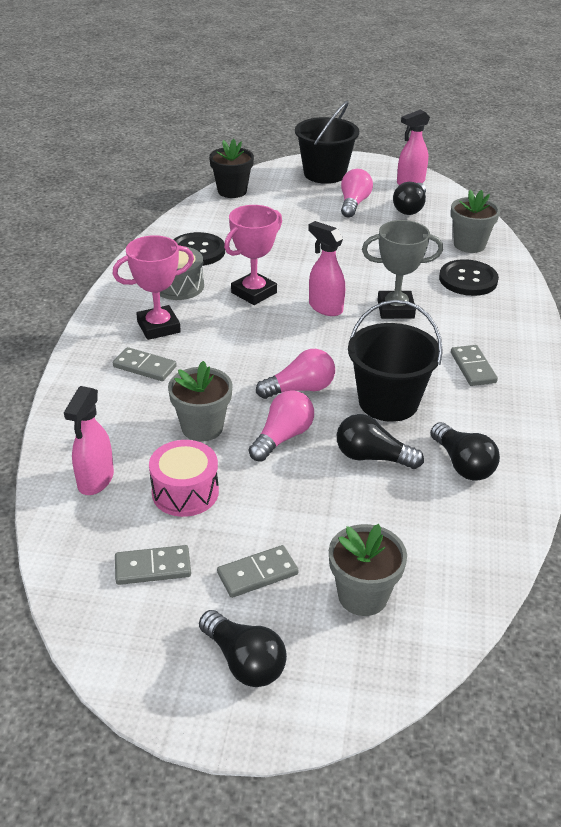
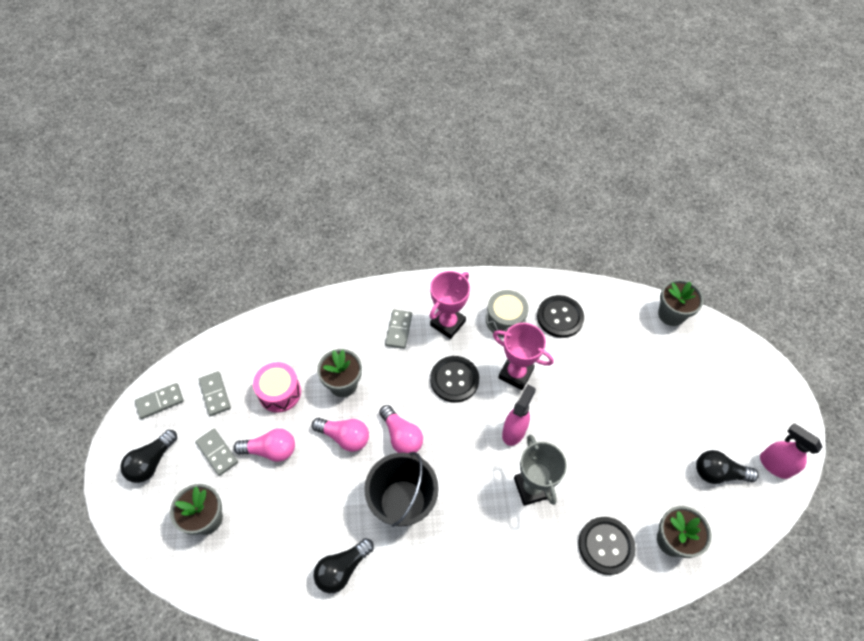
camera: 75 degrees right, 20 degrees up
pink spray bottle [64,386,114,495] -> none
pink trophy [113,235,194,340] -> pink trophy turned 75 degrees clockwise [430,271,470,339]
black flower pot [209,139,254,198] -> grey flower pot [658,279,704,326]
black bucket [295,101,359,184] -> none
black light bulb [337,414,424,469] -> none
pink light bulb [341,169,373,218] -> pink light bulb moved to [234,429,295,462]
grey domino [451,345,498,386] -> grey domino moved to [134,383,184,419]
none -> black button [430,356,479,403]

